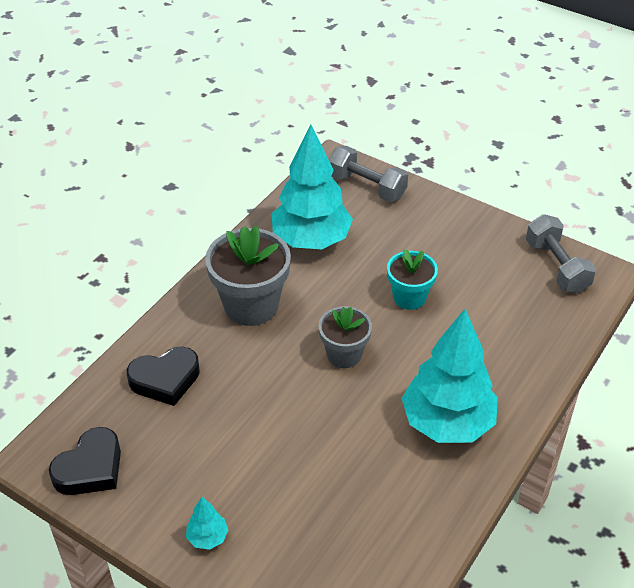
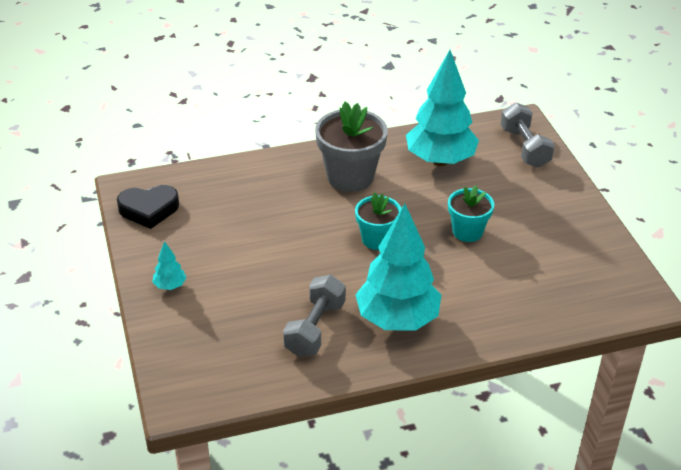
camera: 40 degrees right, 5 degrees down
black heart [127,347,200,406] -> none
grey flower pot [318,306,372,368] -> turquoise flower pot [355,192,401,250]
grey dumbbell [526,214,596,293] -> grey dumbbell moved to [283,275,346,357]

